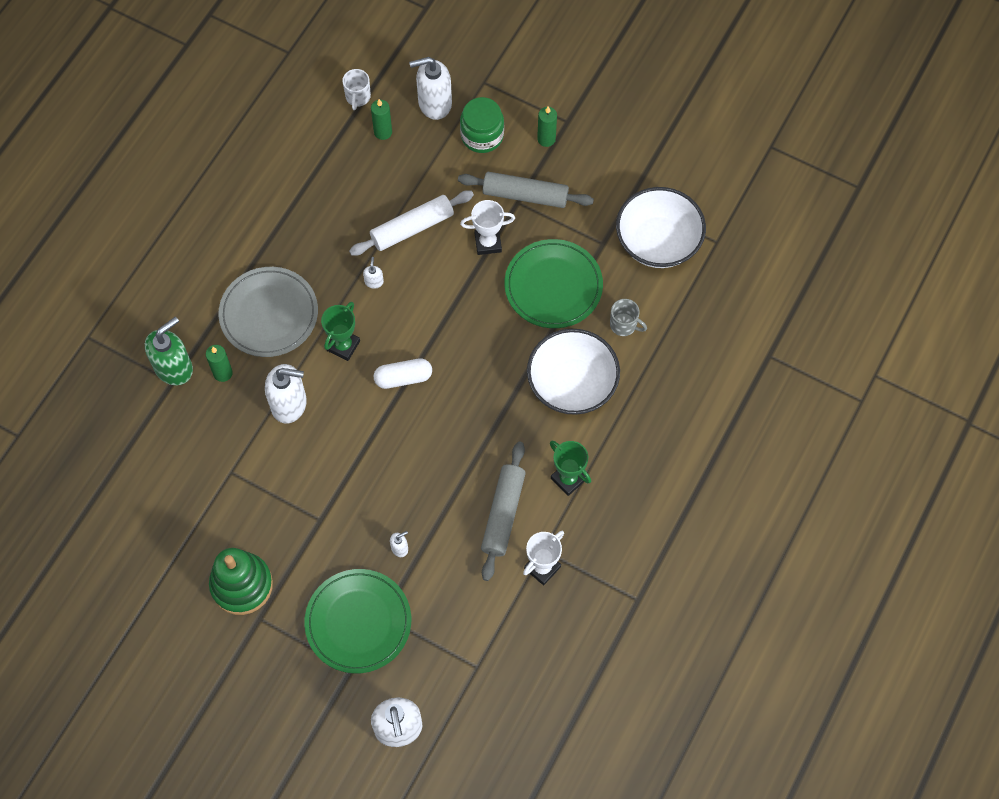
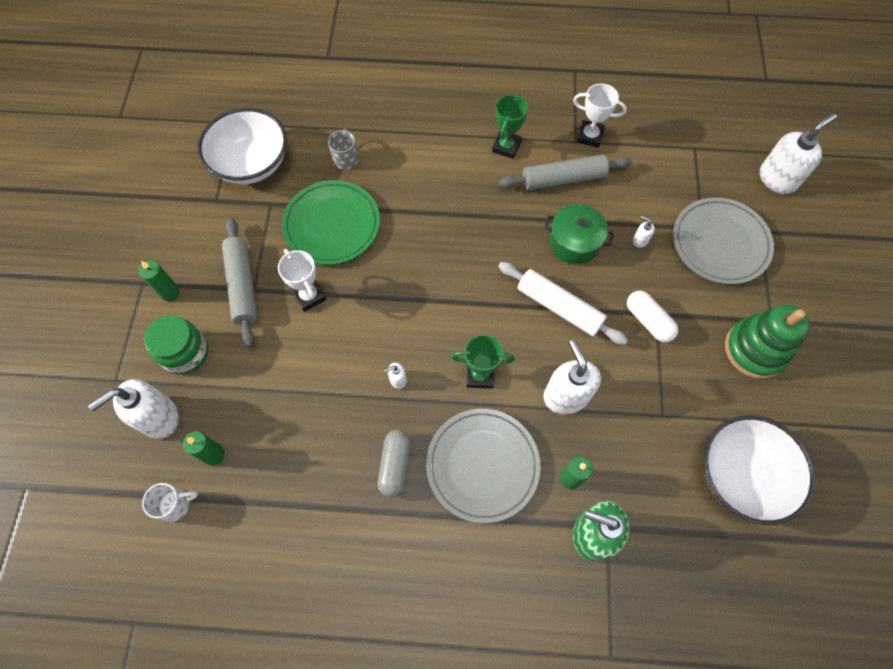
camera: 115 degrees left, 0 degrees up
green plate [304,569,411,673] -> grey plate [673,197,774,284]
white rolling pin [349,190,474,256] -> white rolling pin moved to [498,262,628,345]
white capsule [374,358,432,389] -> white capsule moved to [627,291,678,342]
white soap dispenser [409,57,452,120] -> white soap dispenser turned 90 degrees clockwise [88,379,179,439]
white bowl [527,329,620,415] -> white bowl moved to [703,415,815,525]
none -> grey capsule [378,429,411,497]
none -> green pot [544,204,614,264]

